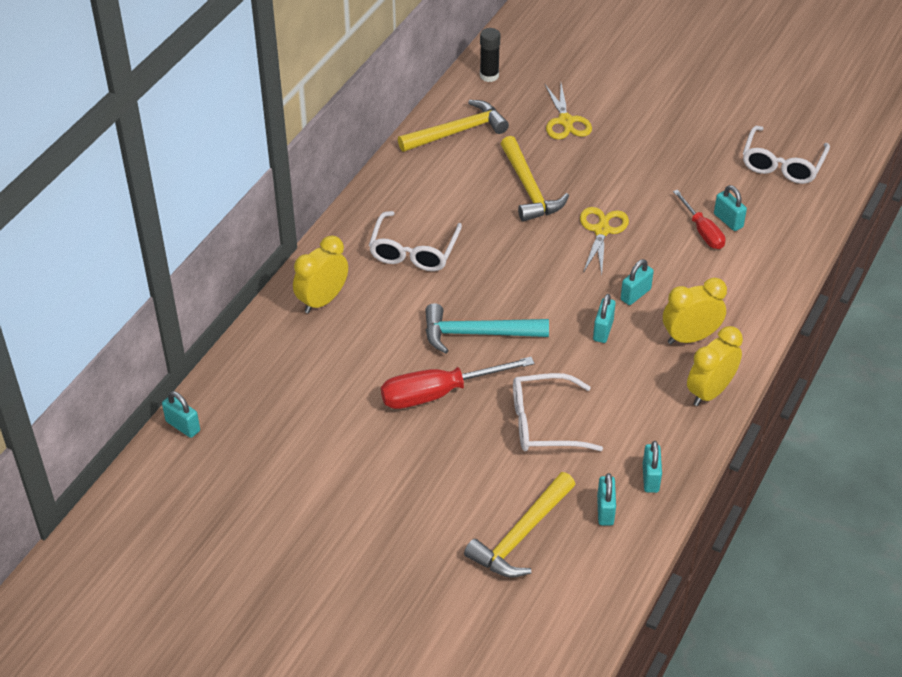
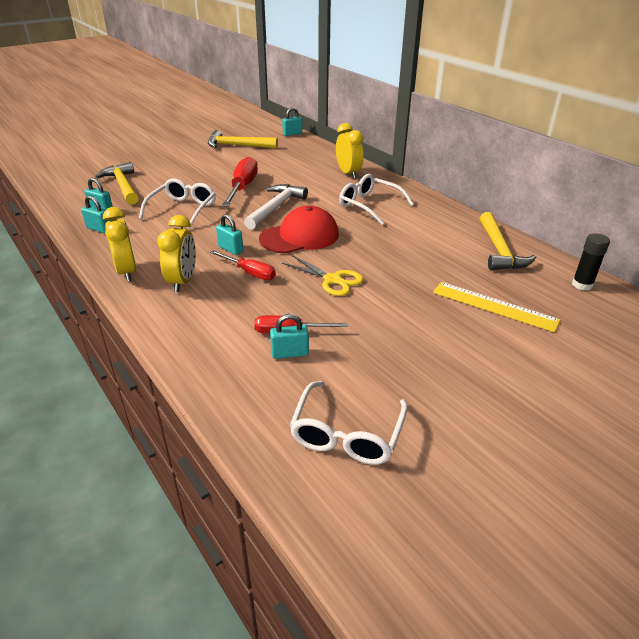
camera: 115 degrees right, 10 degrees down
turquoise hammer [425,303,549,354] -> white hammer [244,184,308,230]
yellow hammer [501,136,569,222] -> yellow hammer moved to [208,130,278,148]
yellow scissors [545,83,592,139] -> yellow ruler [433,282,560,332]
turquoise padlock [621,259,654,305] -> red screwdriver [210,250,276,280]
white glasses [743,126,830,184] -> white glasses turned 120 degrees counterclockwise [290,381,408,465]
none -> red cap [259,205,339,254]

